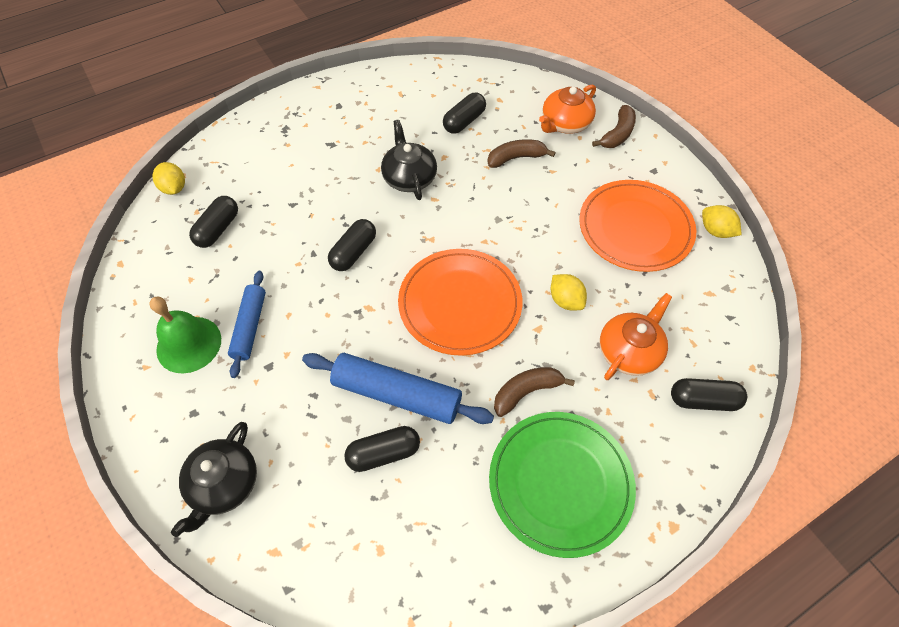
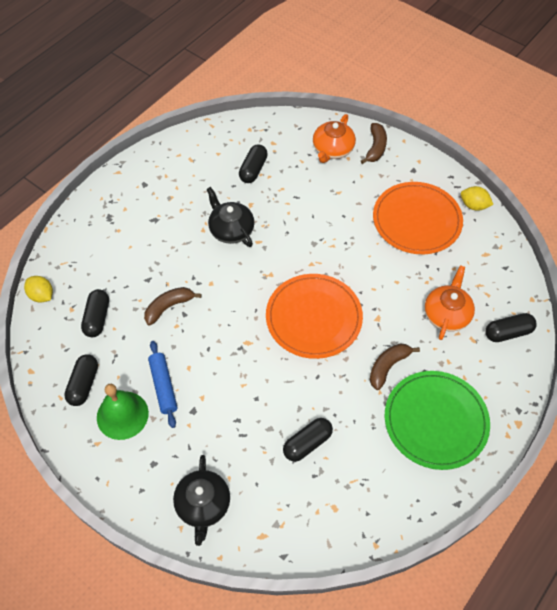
camera: 20 degrees left, 0 degrees up
blue rolling pin [302,353,494,424] -> none
black capsule [328,219,376,271] -> black capsule moved to [64,354,98,406]
brown banana [488,139,556,168] -> brown banana moved to [144,287,202,326]
yellow lemon [551,274,587,311] -> none

